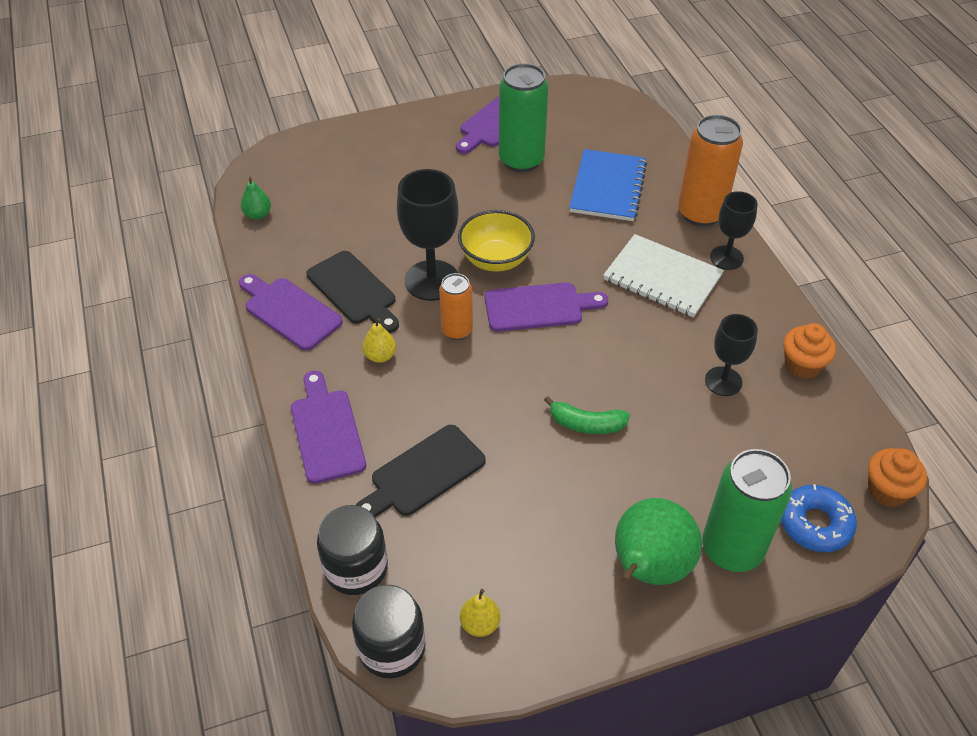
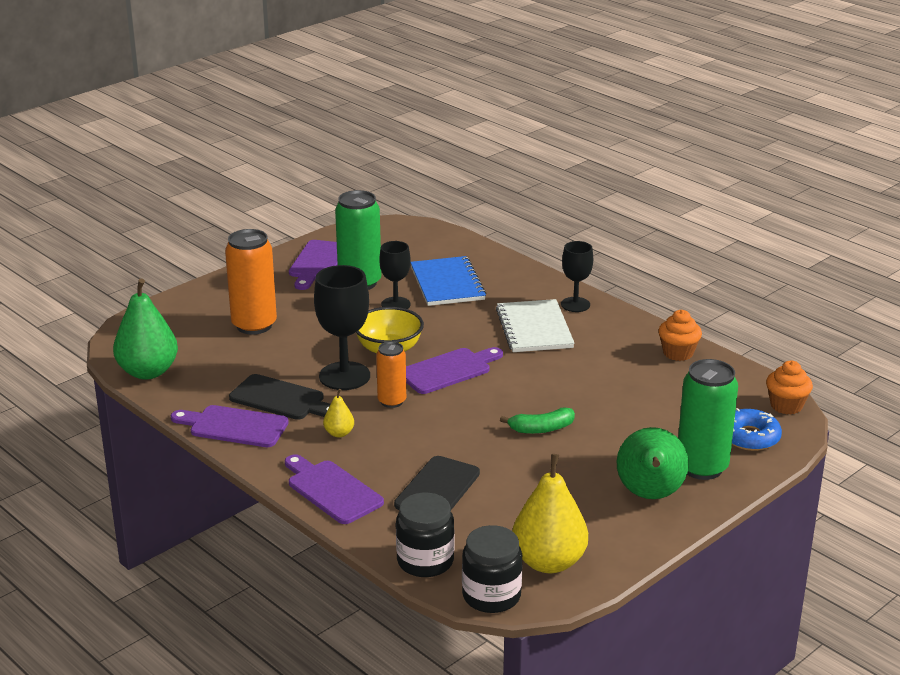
camera: 25 degrees left, 20 degrees down
green pear [241,177,271,219] -> green pear [113,279,178,379], size x2.17
yellow pear [460,589,501,637] -> yellow pear [512,454,588,573], size x2.17
white notebook [603,234,724,318] -> white notebook turned 75 degrees clockwise [496,299,574,352]
orange can [678,115,743,226] -> orange can moved to [225,229,277,335]
black goblet [705,314,758,396] -> black goblet moved to [379,241,411,309]

